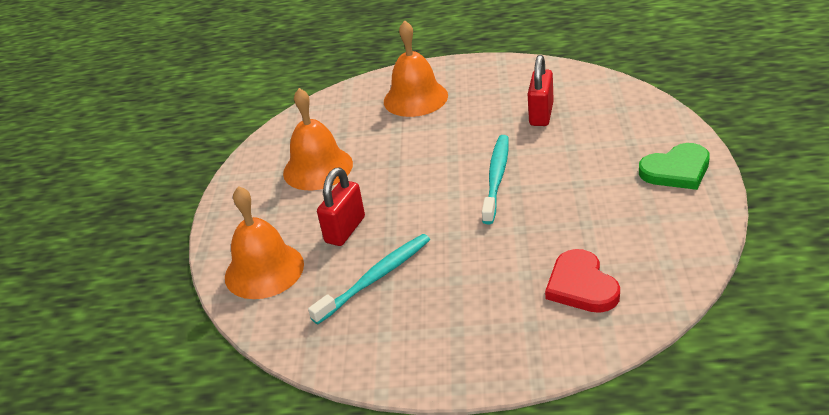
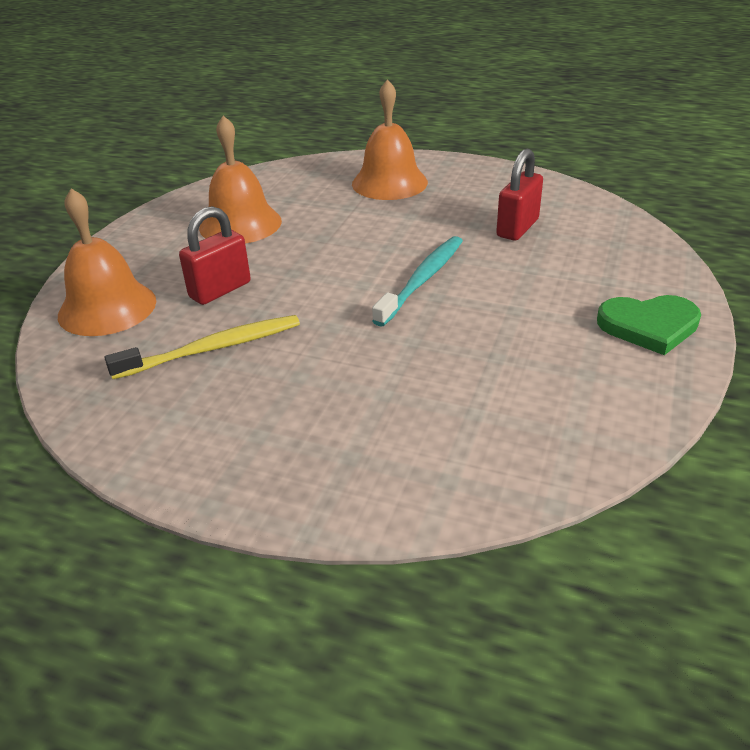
camera: 15 degrees right, 0 degrees up
turquoise toothbrush [308,234,430,324] -> yellow toothbrush [105,315,300,379]
red heart [545,249,620,313] -> none

